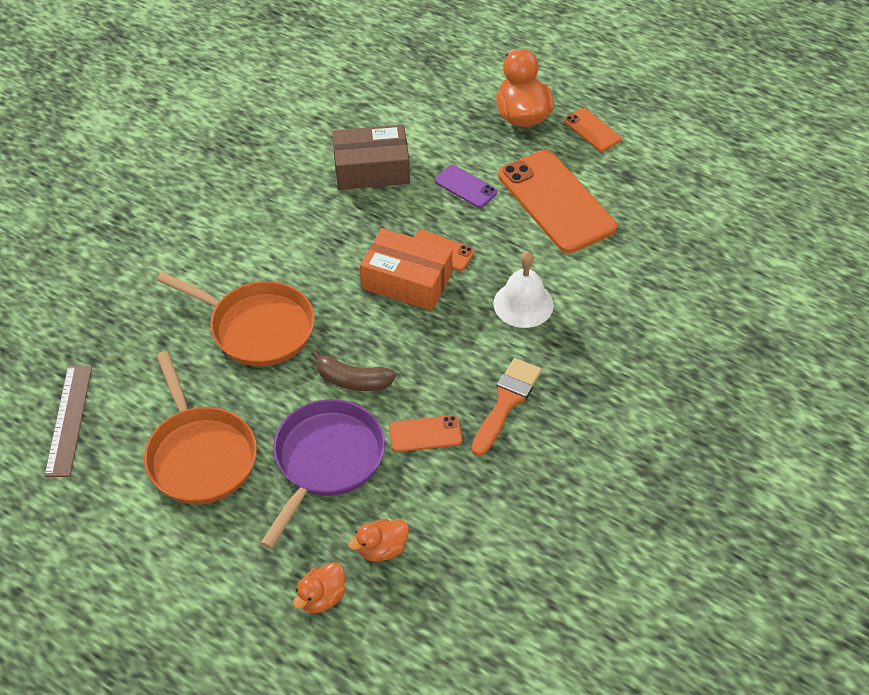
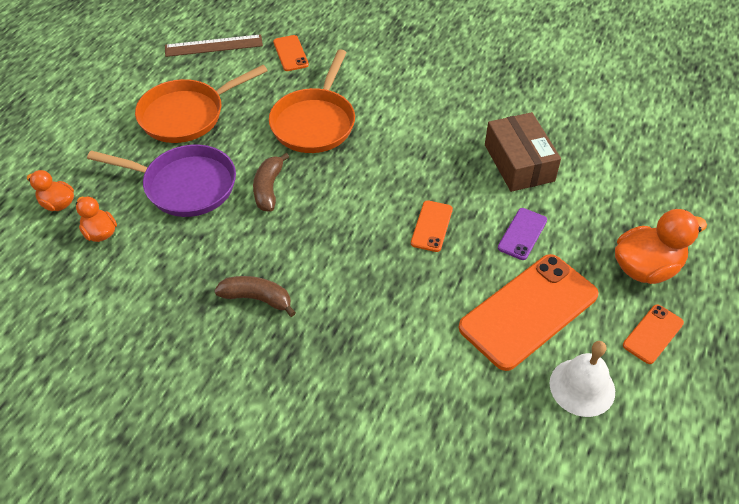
camera: 80 degrees right, 0 degrees up
orange box [360,228,453,311] -> none
orange phone [389,415,462,452] -> orange phone moved to [273,35,309,71]
orange brush [471,358,542,456] -> brown banana [214,276,296,317]
white bell [493,251,554,328] -> white bell moved to [550,341,615,417]

